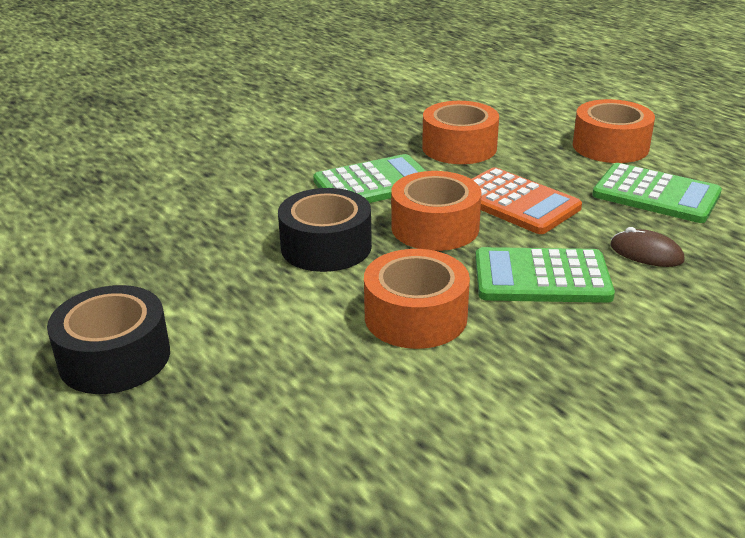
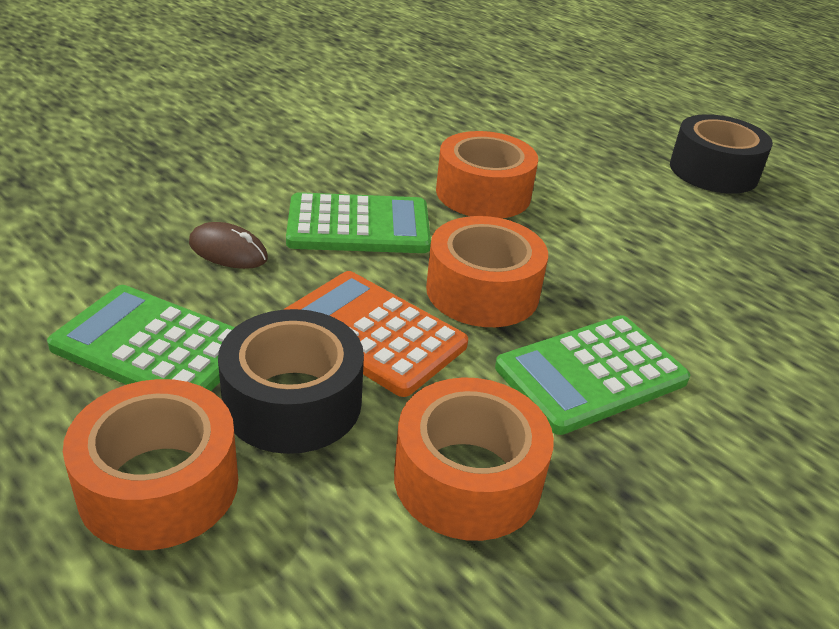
camera: 170 degrees right, 5 degrees up
black tape [278,188,372,272] -> black tape moved to [218,309,364,454]

